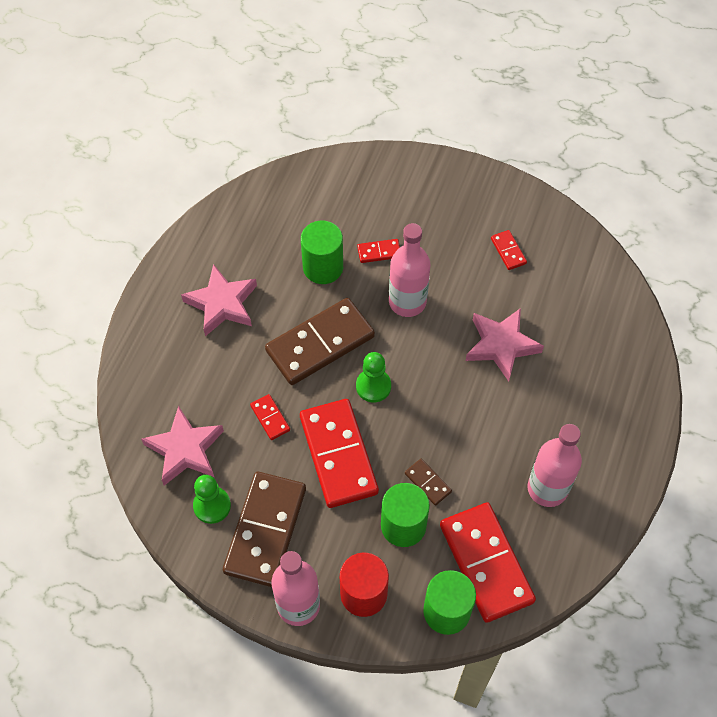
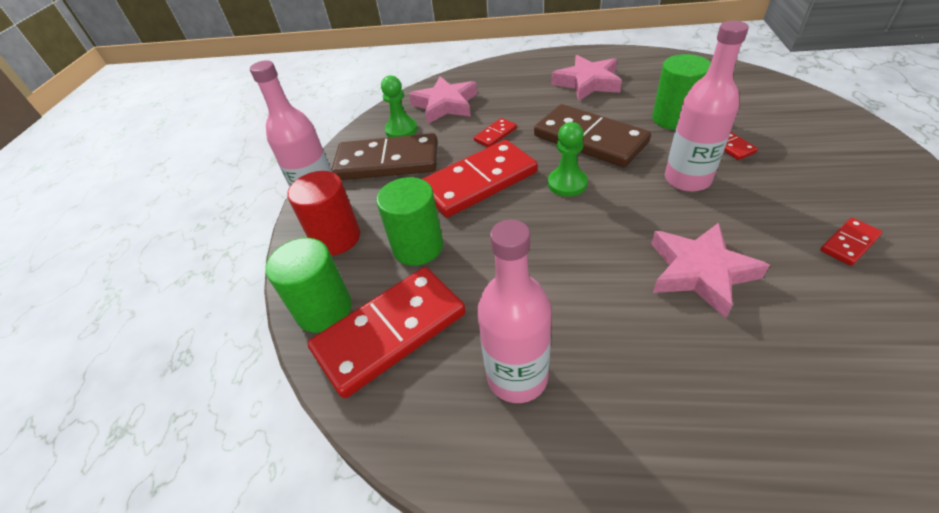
camera: 80 degrees right, 15 degrees down
brown domino [405,459,452,506] -> none

